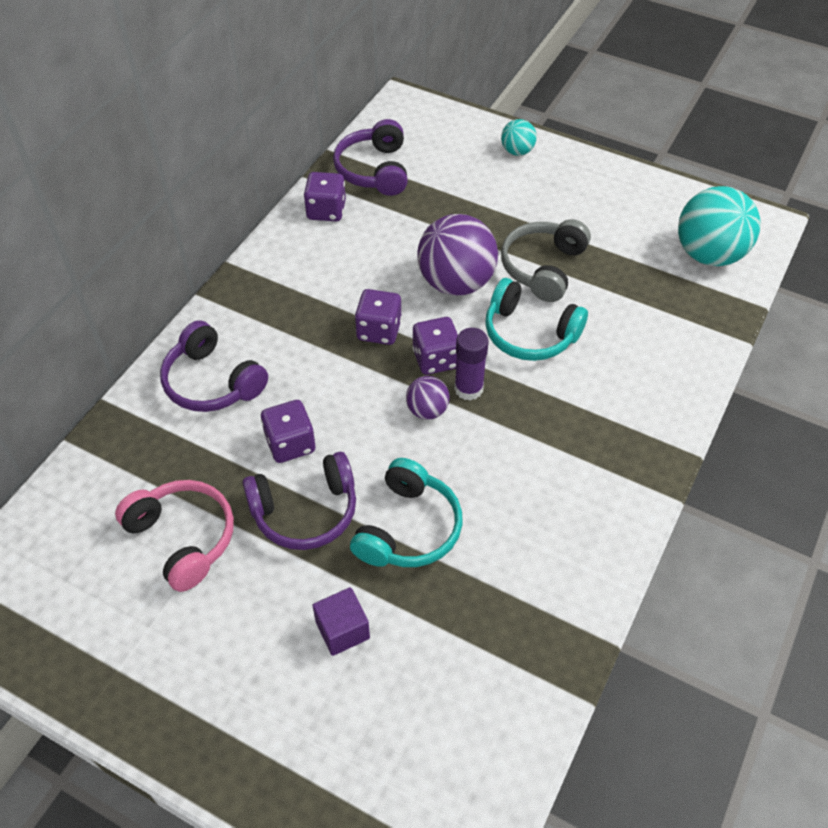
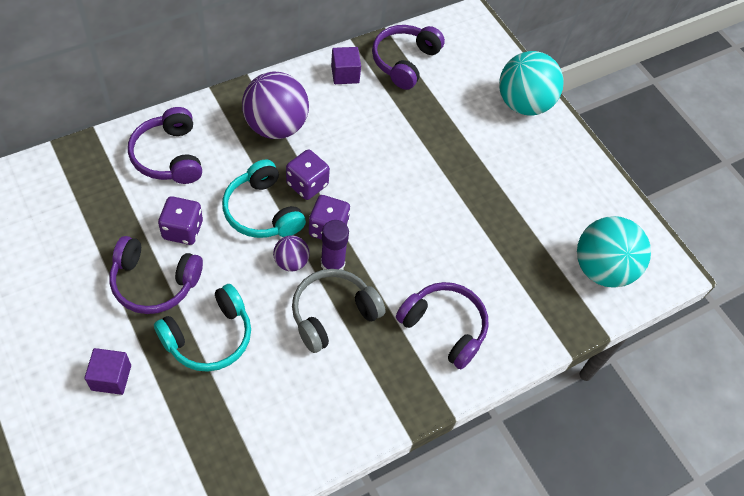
camera: 25 degrees right, 5 degrees up
pink headphones [115,480,234,592] -> none
purple dice [304,172,346,221] -> purple cube [331,47,361,84]
purple ball [417,214,498,296] -> purple ball moved to [242,72,309,139]
turquoise headphones [485,278,588,361] -> turquoise headphones moved to [222,159,306,238]
turquoise ball [501,119,537,156] -> turquoise ball [499,51,564,116], size x2.01
grey headphones [501,219,591,302] -> grey headphones moved to [292,269,385,353]
none -> purple headphones [396,282,488,369]

